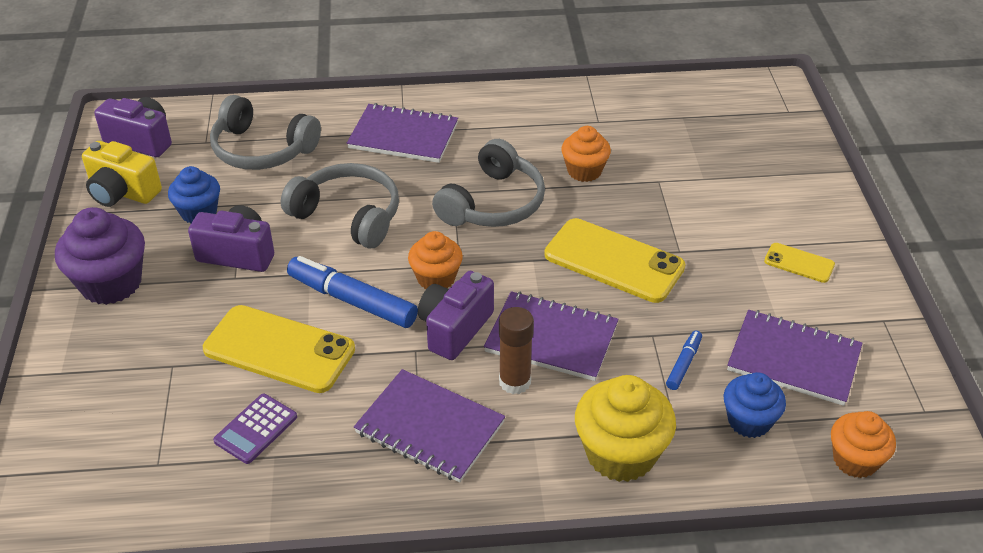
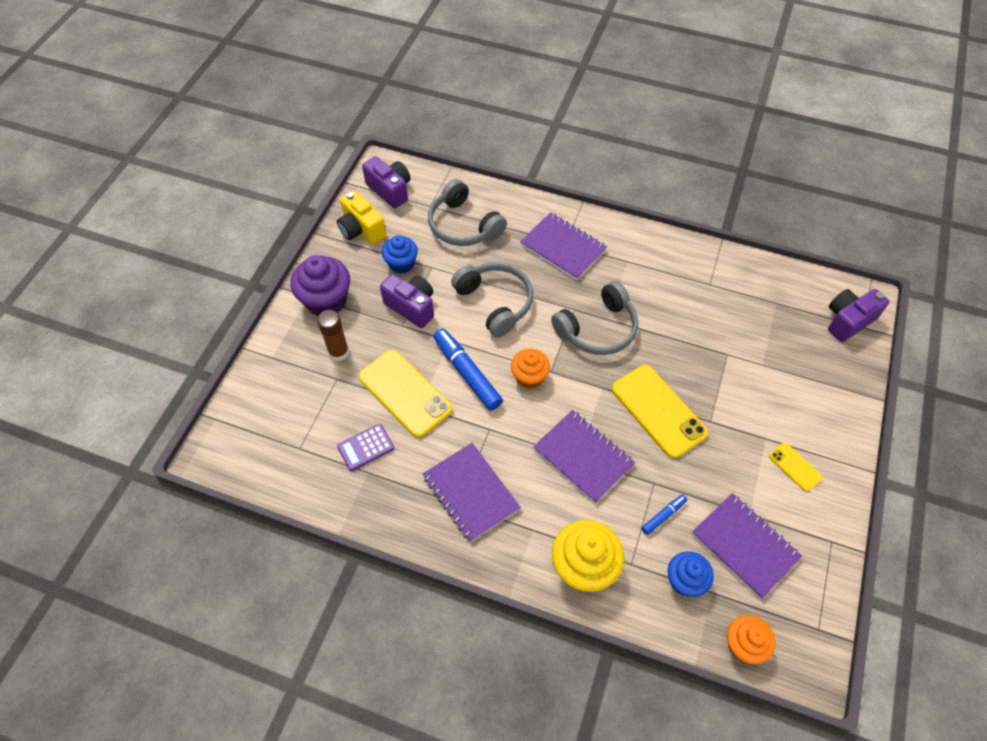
camera: 25 degrees right, 15 degrees up
purple camera [418,271,494,360] -> purple camera moved to [828,289,889,342]
brown glue stick [499,307,534,394] -> brown glue stick moved to [317,310,349,361]
orange cupcake [561,126,611,182] -> none

